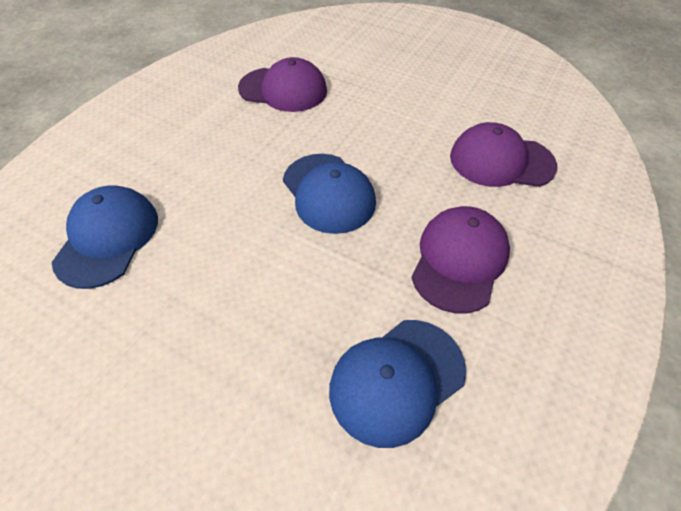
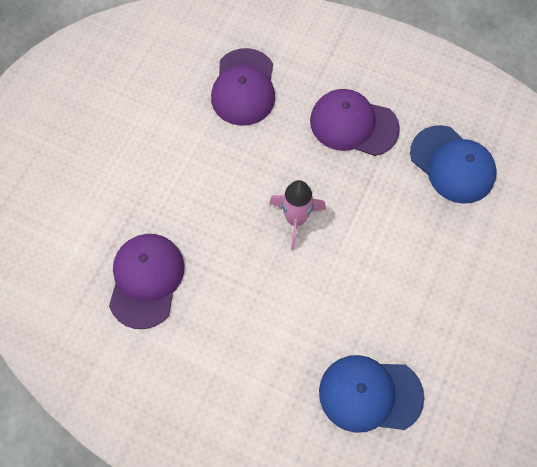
camera: 95 degrees left, 15 degrees up
blue cap [283,154,376,234] -> pink rocket [269,180,326,250]

